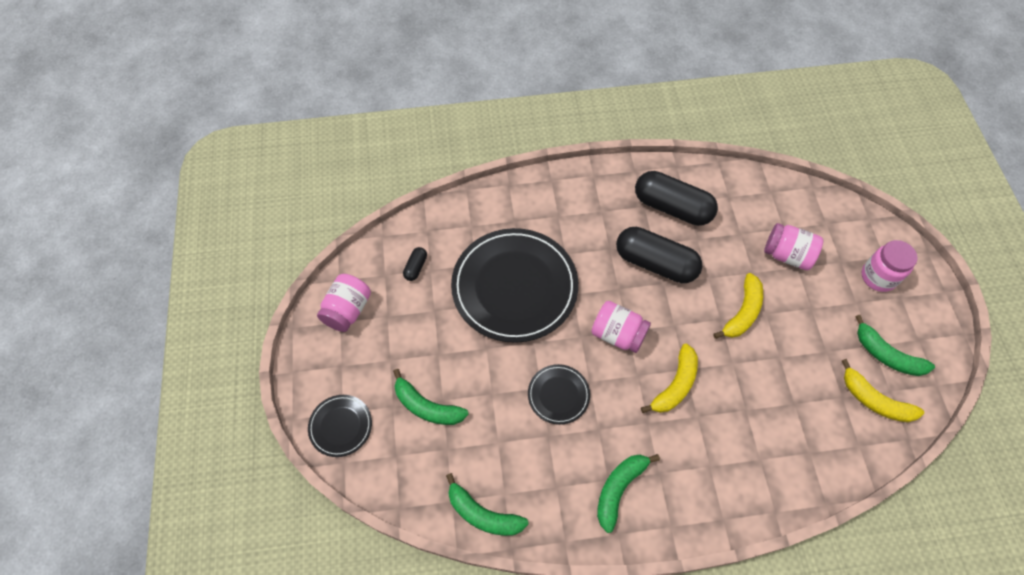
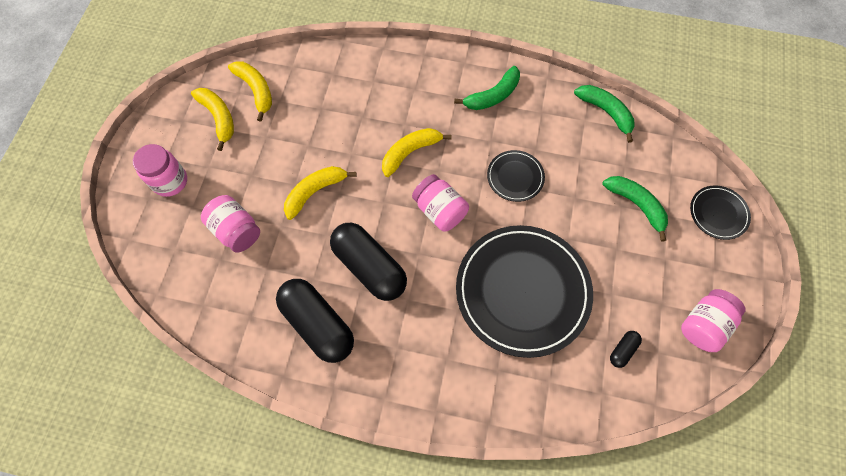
camera: 160 degrees left, 5 degrees up
green banana [855,315,935,376] -> yellow banana [191,88,234,151]

